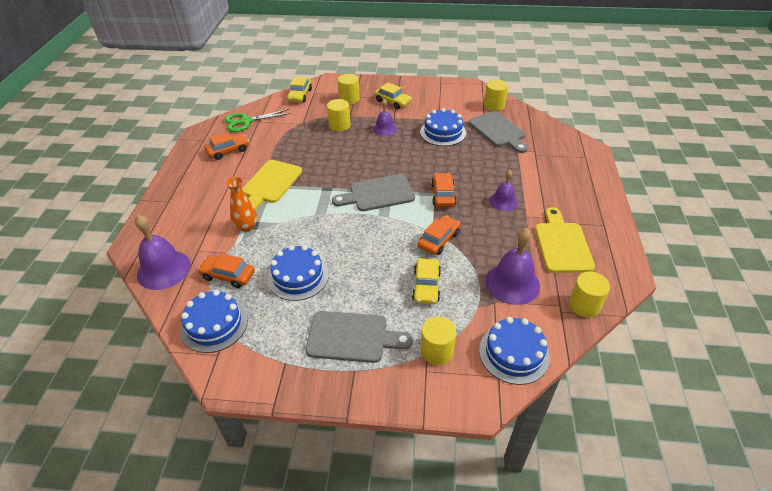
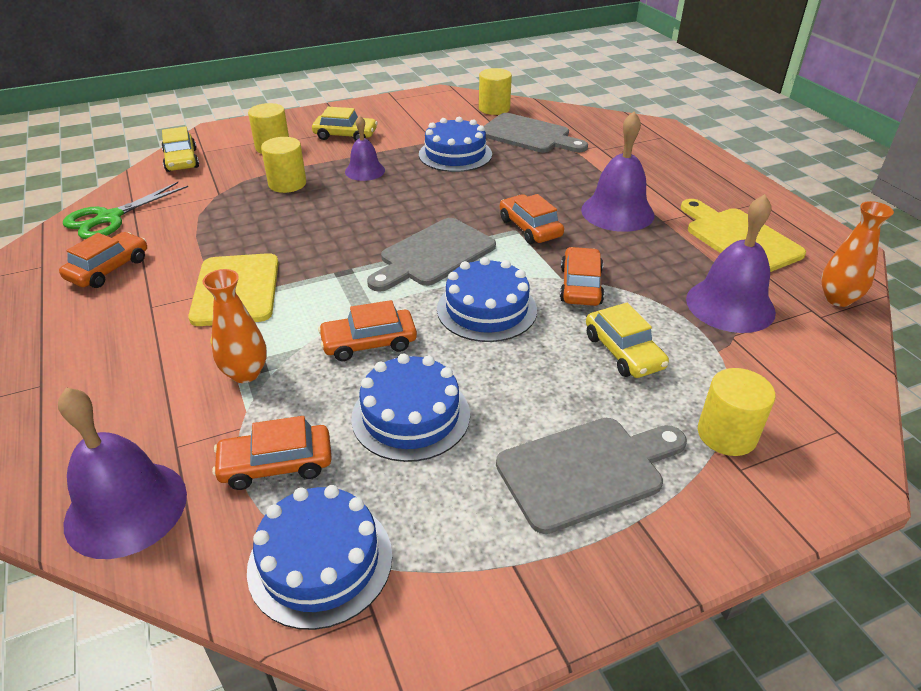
camera: 30 degrees left, 5 degrees down
blue cake [479,317,550,385] -> blue cake moved to [437,257,537,342]
purple bell [490,169,518,211] -> purple bell [581,111,654,232], size x1.65
yellow cylinder [569,272,610,317] -> orange vase [821,201,894,307]
none -> orange car [318,300,417,361]

